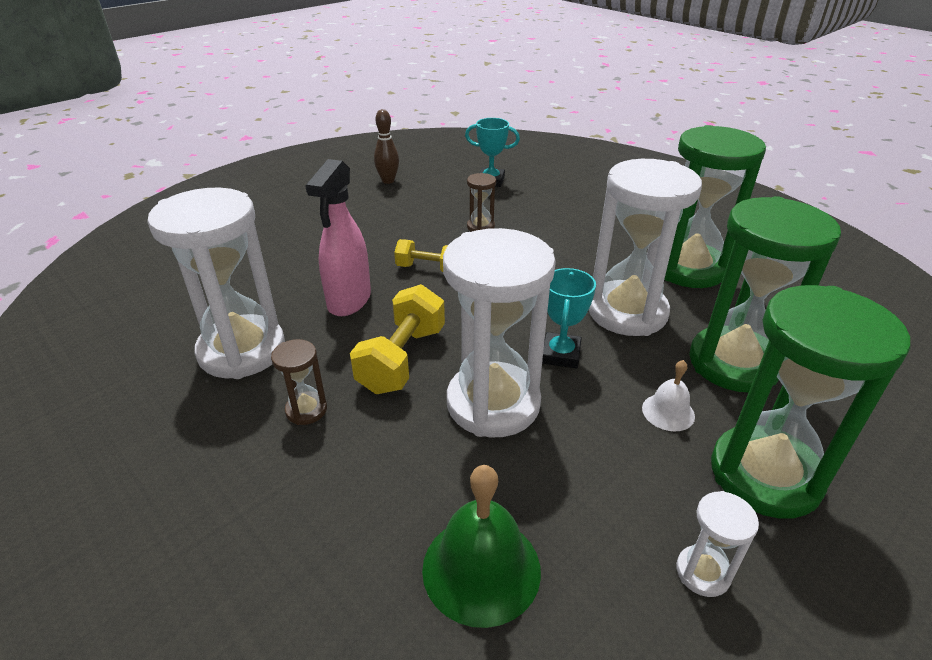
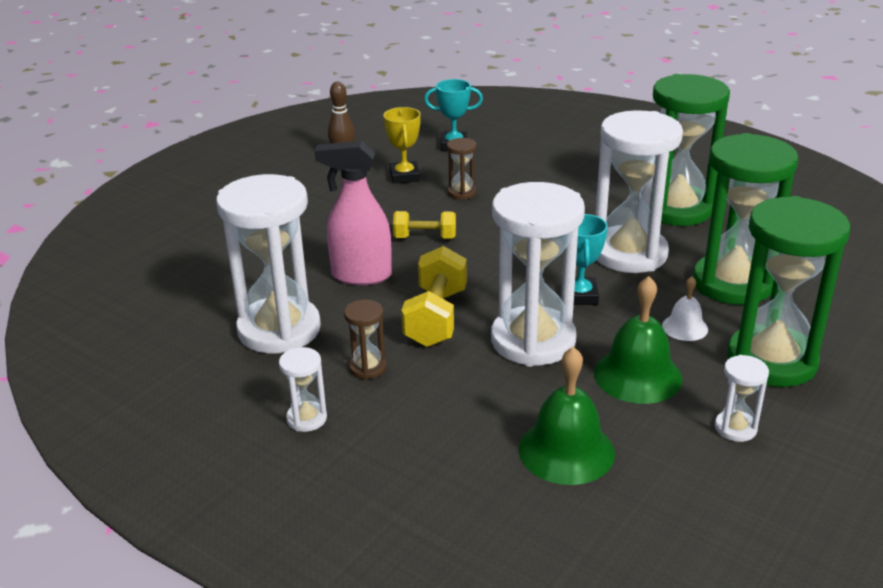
camera: 10 degrees left, 5 degrees down
pink spray bottle [305,159,371,316] -> pink spray bottle turned 90 degrees clockwise [314,141,392,285]
none -> white hourglass [279,347,327,432]
none -> yellow trophy [383,107,421,183]
none -> green bell [594,276,683,404]

